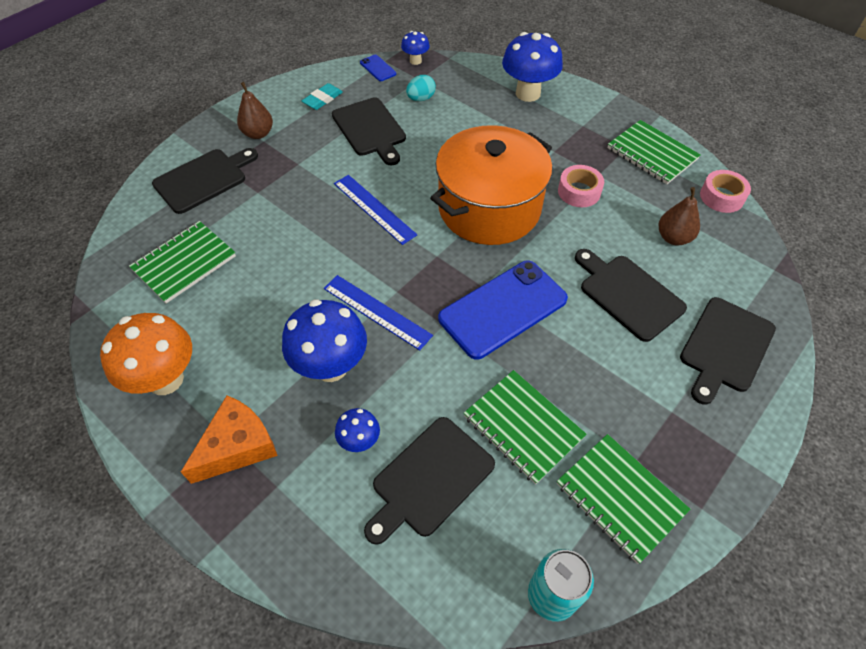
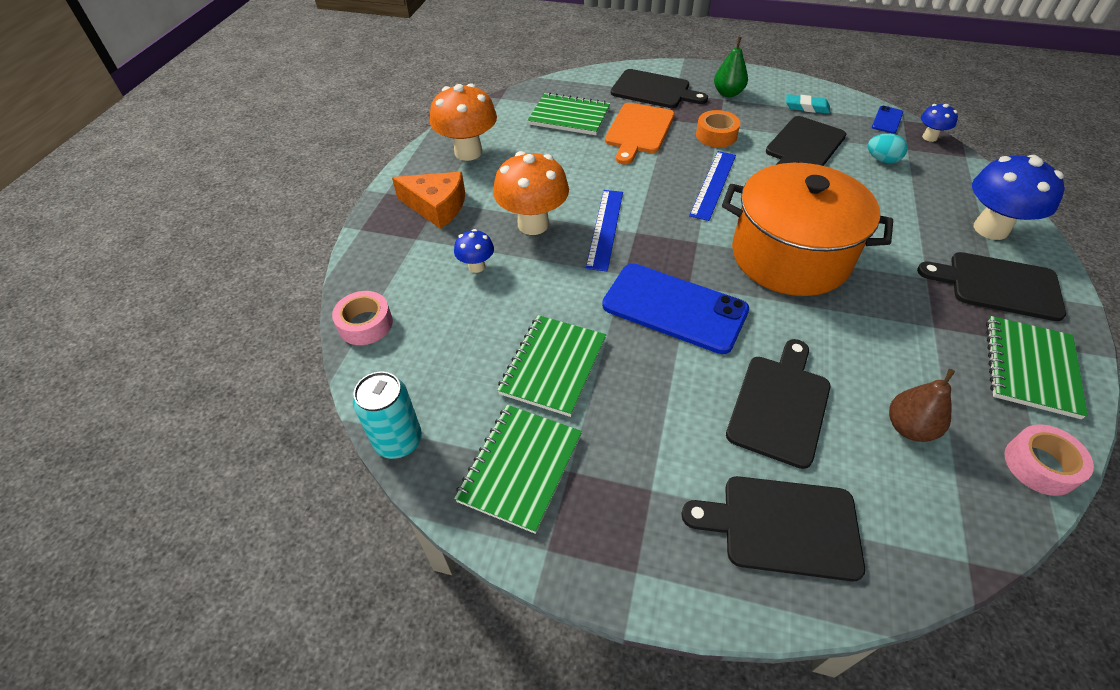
camera: 65 degrees right, 5 degrees down
brown pear [237,82,273,139] -> green pear [714,37,748,97]
blue mushroom [282,299,367,382] -> orange mushroom [493,151,569,235]
black cutting board [364,417,495,545] -> black cutting board moved to [917,252,1066,321]
pink tape [558,165,604,207] -> pink tape moved to [332,291,393,345]
none -> orange cutting board [605,103,675,164]
none -> orange tape [696,110,740,147]

